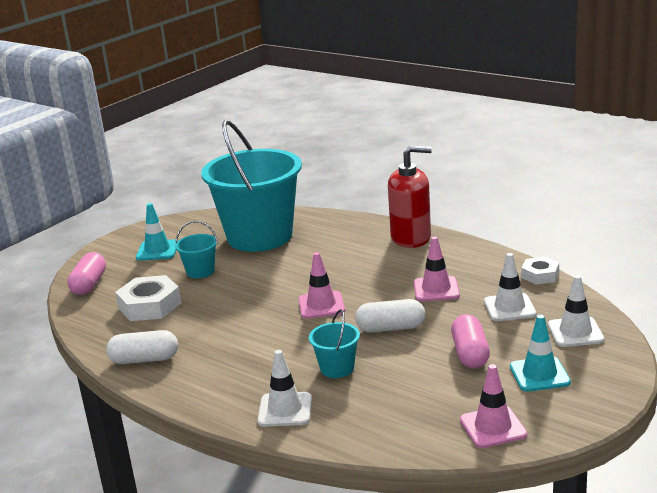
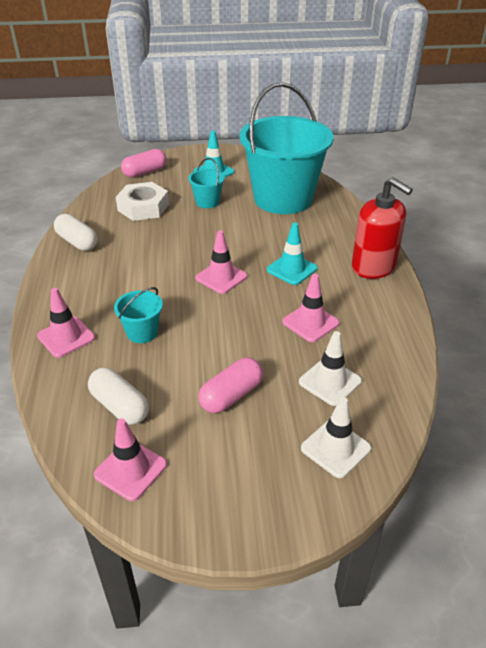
camera: 45 degrees right, 15 degrees up
white traffic cone [258,350,312,427] -> pink traffic cone [37,288,95,358]
white capsule [355,299,425,332] -> white capsule moved to [88,368,149,425]
turquoise traffic cone [510,315,571,392] -> turquoise traffic cone moved to [267,222,318,285]
white nut [521,257,559,285] -> none

